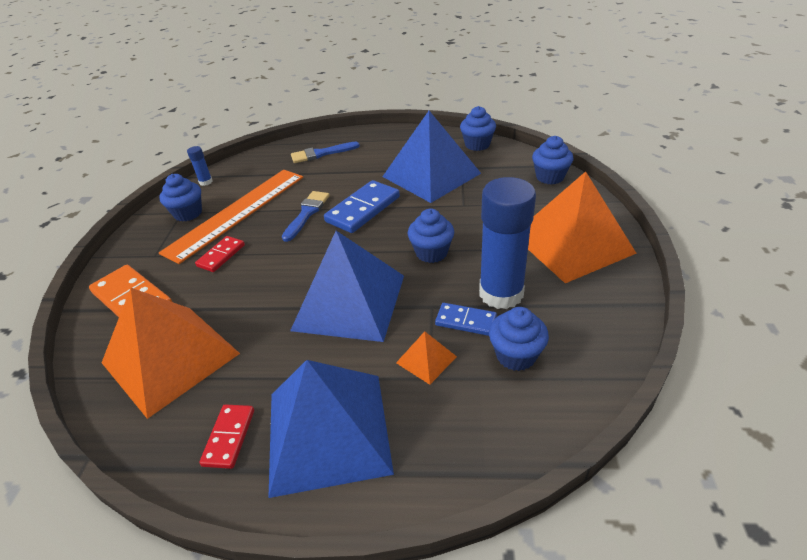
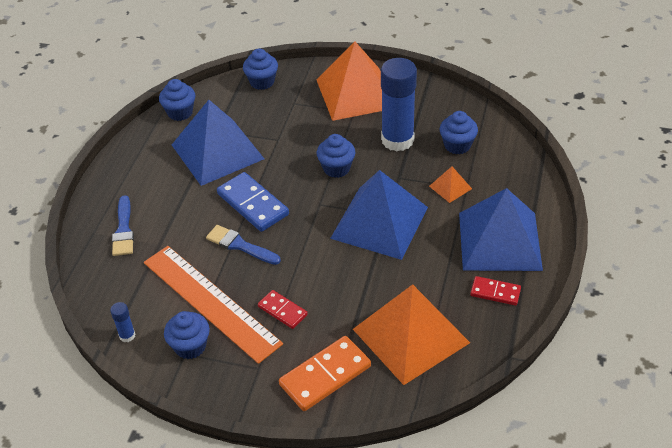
camera: 80 degrees left, 5 degrees up
blue domino [435,303,497,336] -> none

